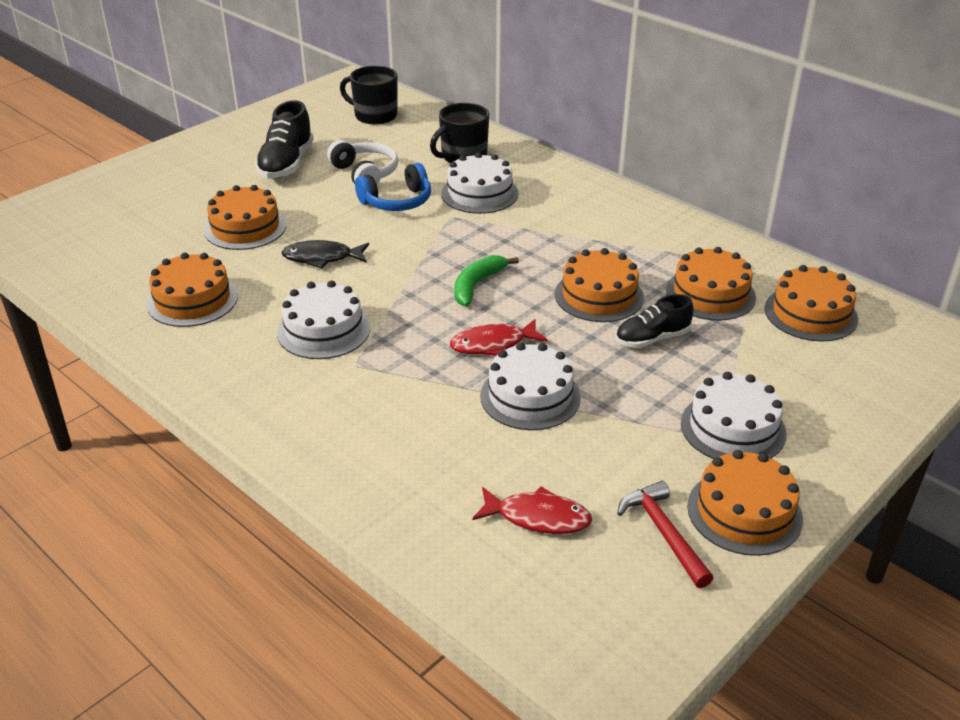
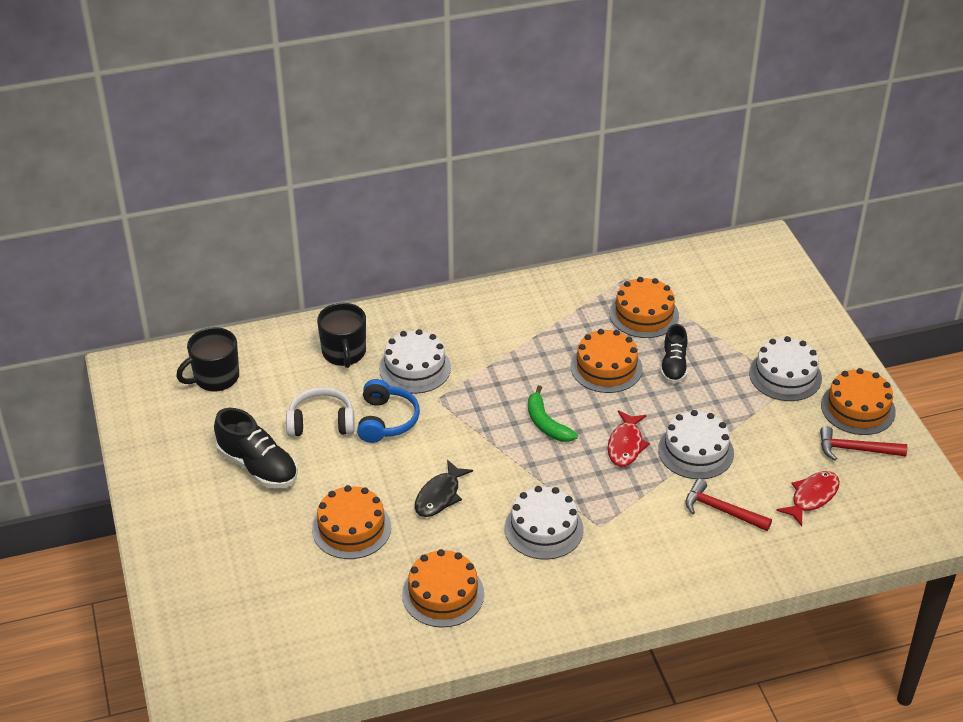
camera: 60 degrees left, 5 degrees up
orange cake [765,265,858,341] -> none
none -> red hammer [685,479,772,531]

